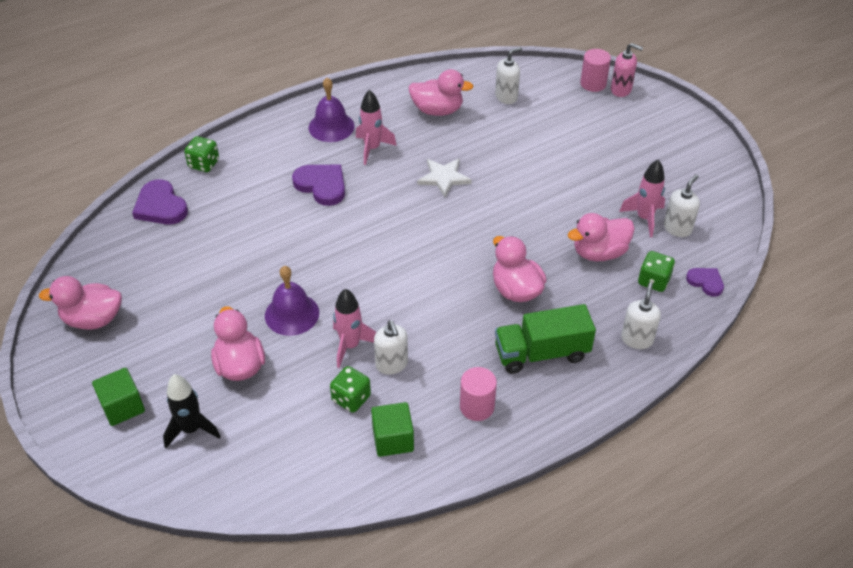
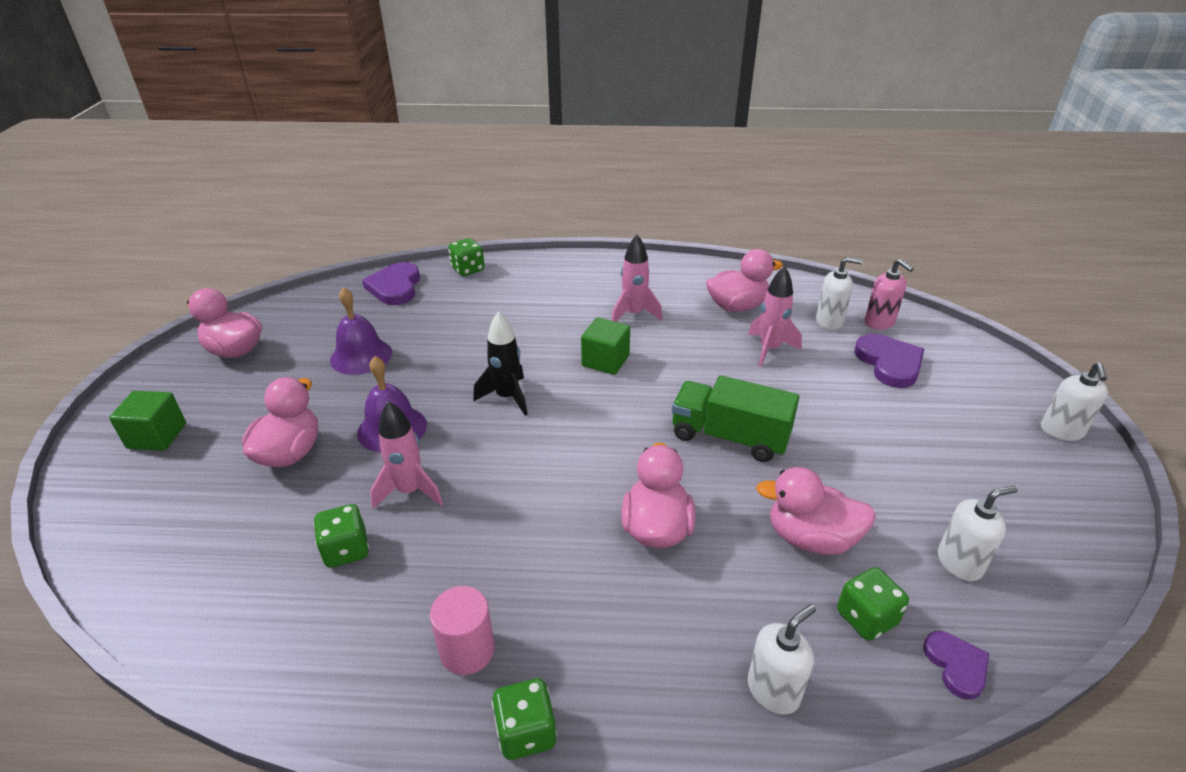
camera: 35 degrees right, 10 degrees down
black rocket [163,374,221,448] -> black rocket moved to [473,311,528,416]
purple heart [292,165,345,206] -> purple heart moved to [854,334,924,388]
purple bell [309,78,355,142] -> purple bell moved to [330,287,392,375]
green cube [371,402,414,457] -> green cube moved to [581,317,630,375]
white soap dispenser [374,320,408,375] -> white soap dispenser moved to [1041,363,1108,441]
pink duck [409,69,474,116] -> pink duck turned 60 degrees counterclockwise [706,249,783,312]
white star [417,158,472,197] -> none
green truck [495,304,596,374] -> green truck moved to [672,375,799,462]
pink cylinder [580,49,611,92] -> none
pink soap dispenser [611,43,643,97] -> pink soap dispenser moved to [865,259,914,330]
pink rocket [619,160,665,237] -> pink rocket moved to [748,266,802,367]
none -> green dice [492,678,557,760]

